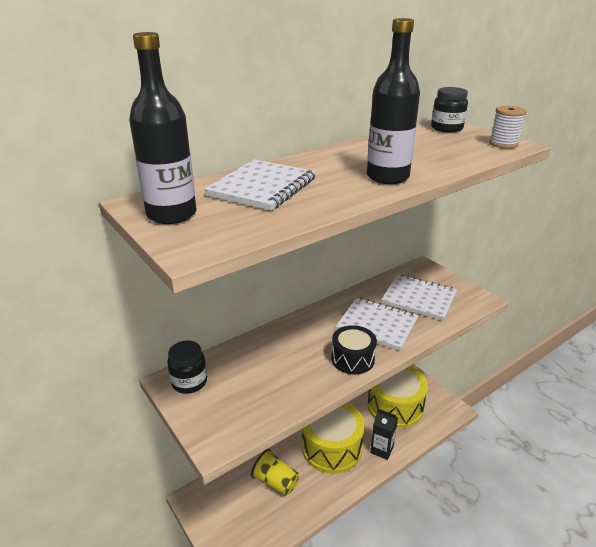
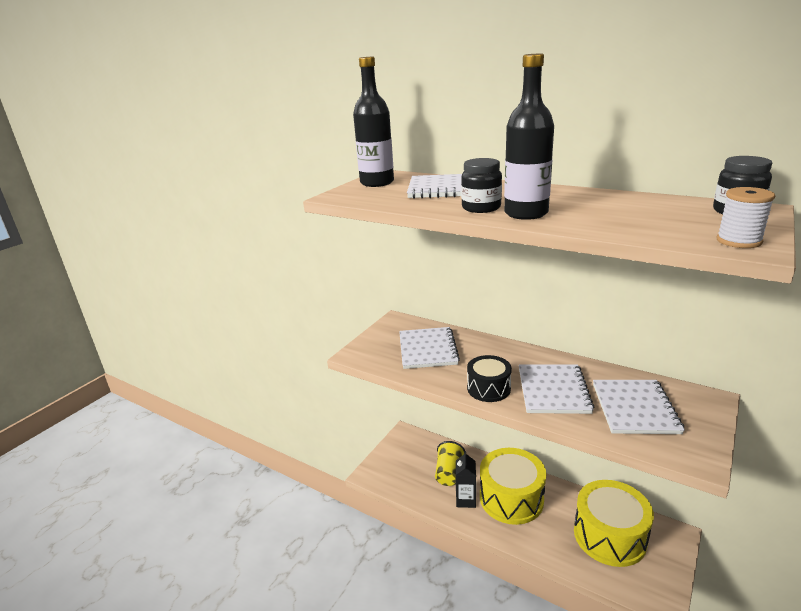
camera: 70 degrees right, 5 degrees down
black jar [167,340,207,394] -> black jar moved to [461,158,502,213]
black carton [370,409,398,460] -> black carton moved to [456,451,476,508]
none -> white notebook [399,327,460,369]

